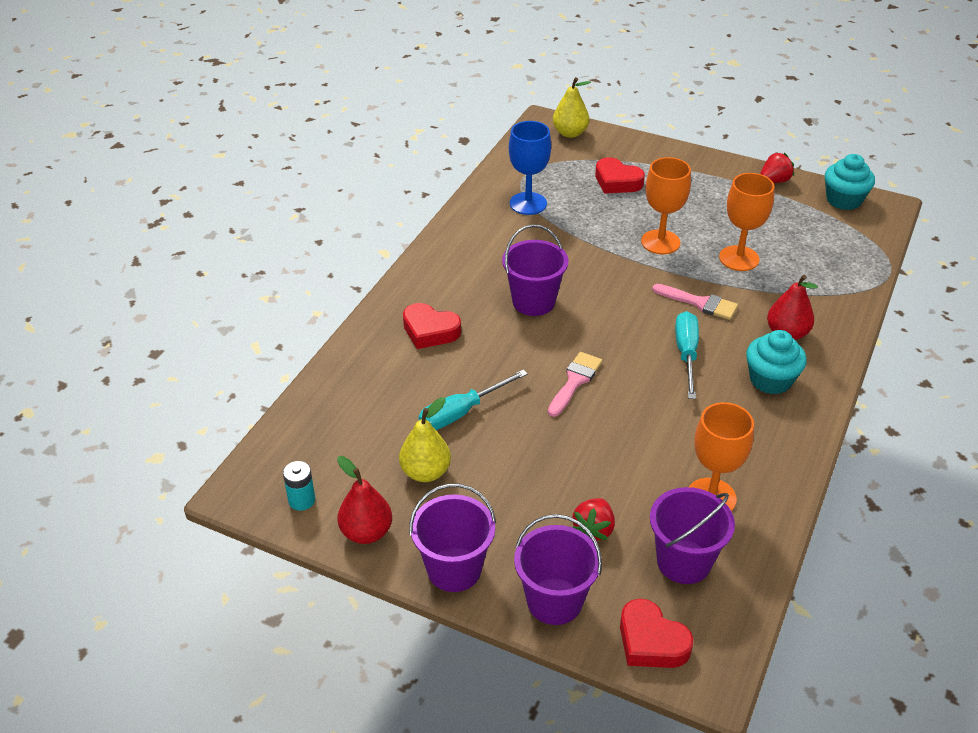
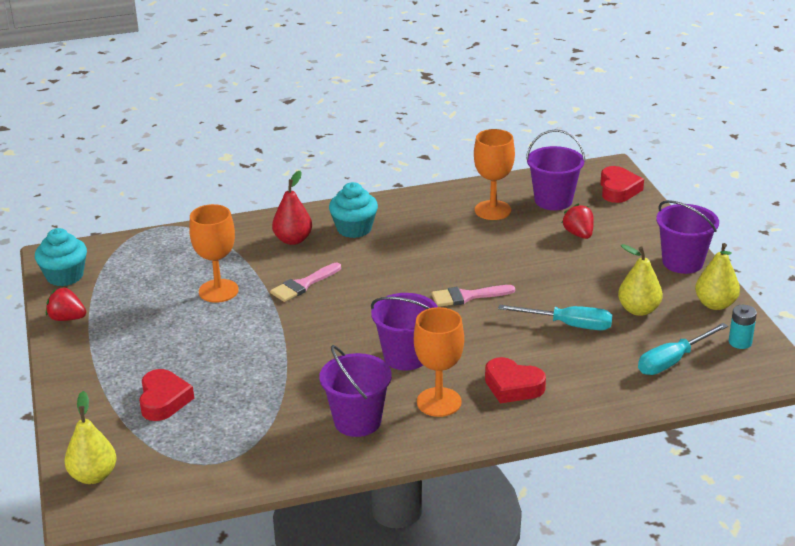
camera: 130 degrees left, 10 degrees down
red pear [337,456,392,544] -> yellow pear [695,243,740,310]
red heart [403,303,461,349] -> red heart turned 135 degrees clockwise [485,357,546,404]
blue goblet [509,121,551,215] -> none
purple bucket [514,514,602,625] -> purple bucket moved to [319,345,392,437]
red strawberry [572,498,615,541] -> red strawberry turned 90 degrees counterclockwise [562,204,594,239]
orange goblet [641,157,691,254] -> orange goblet moved to [414,307,464,417]
pink brush [652,284,738,320] -> pink brush turned 120 degrees counterclockwise [270,263,341,302]
turquoise screwdriver [675,311,699,399] -> turquoise screwdriver moved to [638,323,728,375]

